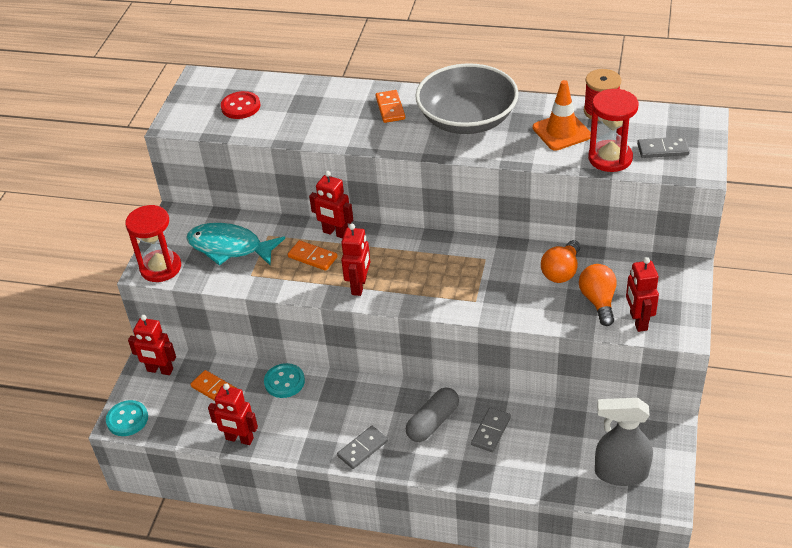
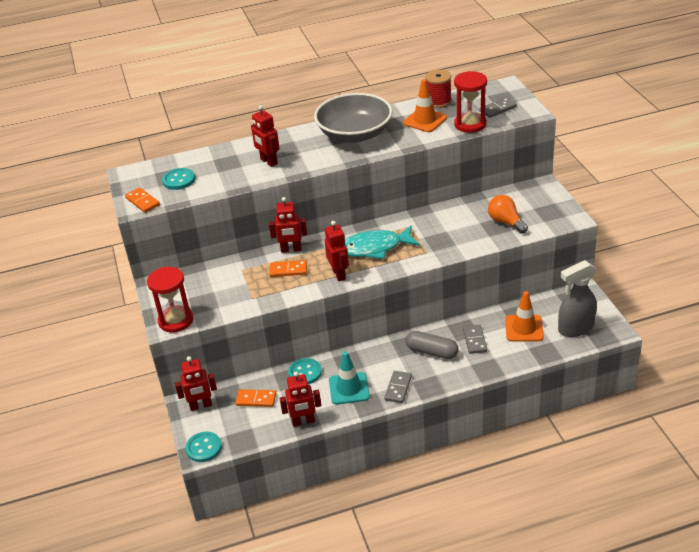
camera: 30 degrees left, 5 degrees down
turquoise fish [186,223,285,266] -> turquoise fish moved to [345,225,420,259]
red button [221,91,260,119] -> turquoise button [162,168,195,190]
orange domino [376,90,405,123] -> orange domino moved to [125,187,160,213]
grey capsule [406,387,459,442] -> grey capsule turned 75 degrees counterclockwise [406,331,459,359]
orange light bulb [541,240,580,283] -> none
red robot [626,257,659,332] -> red robot moved to [251,105,280,167]
none -> turquoise traffic cone [329,351,370,405]
none -> orange traffic cone [505,291,544,341]

